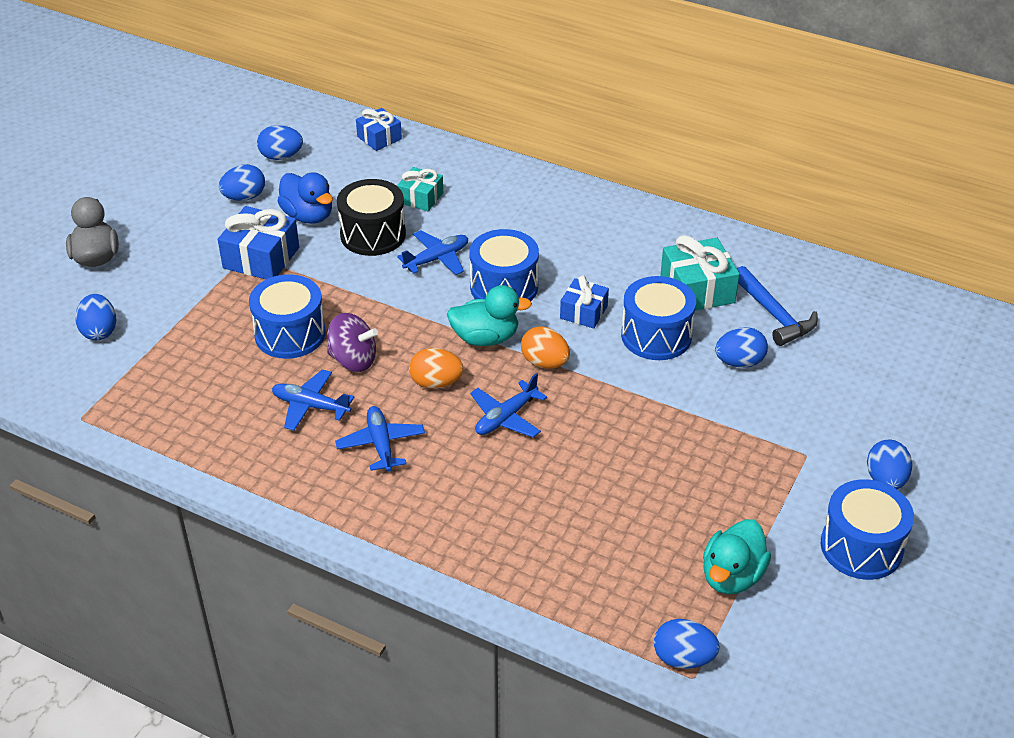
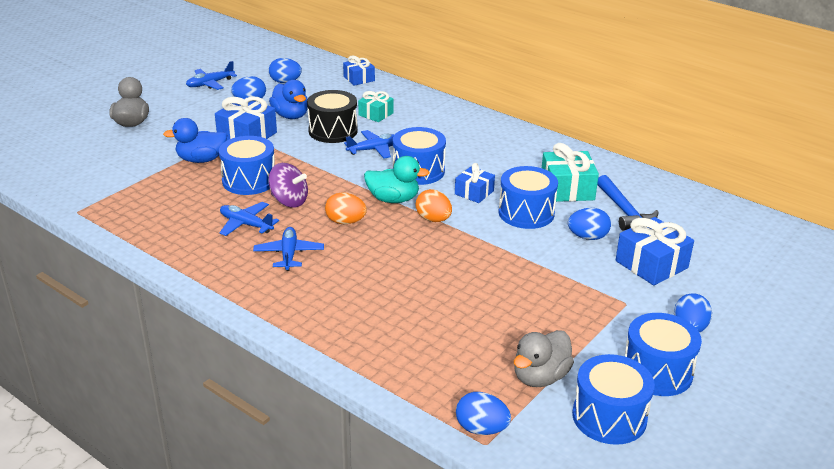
camera: 10 degrees right, 10 degrees down
blue egg [75,294,116,340] -> none
blue plane [470,373,547,438] -> blue plane moved to [186,61,237,90]
turquoise duck [703,519,771,594] -> grey duck [514,330,574,387]
none -> blue duck [163,118,227,163]
none -> blue drum [572,354,655,445]
none -> blue gift [616,217,694,286]

